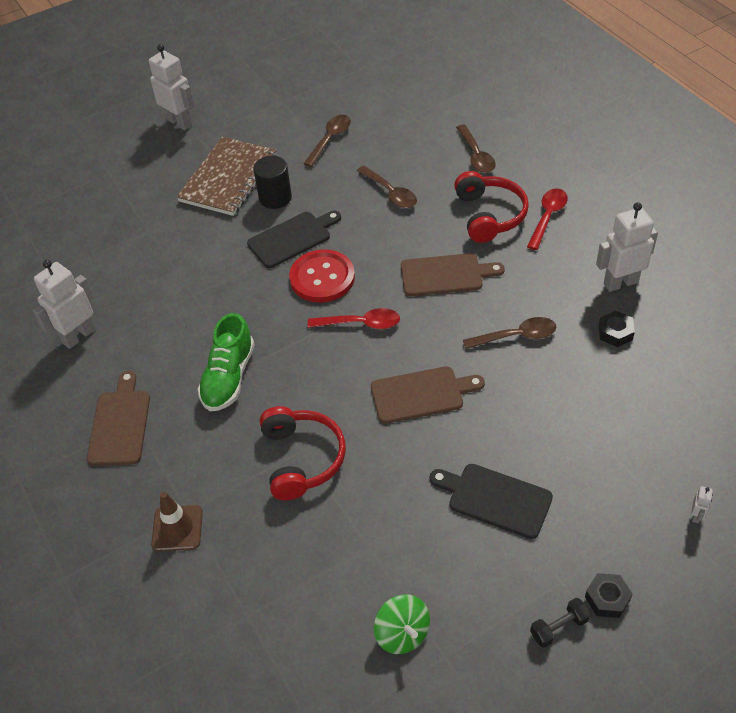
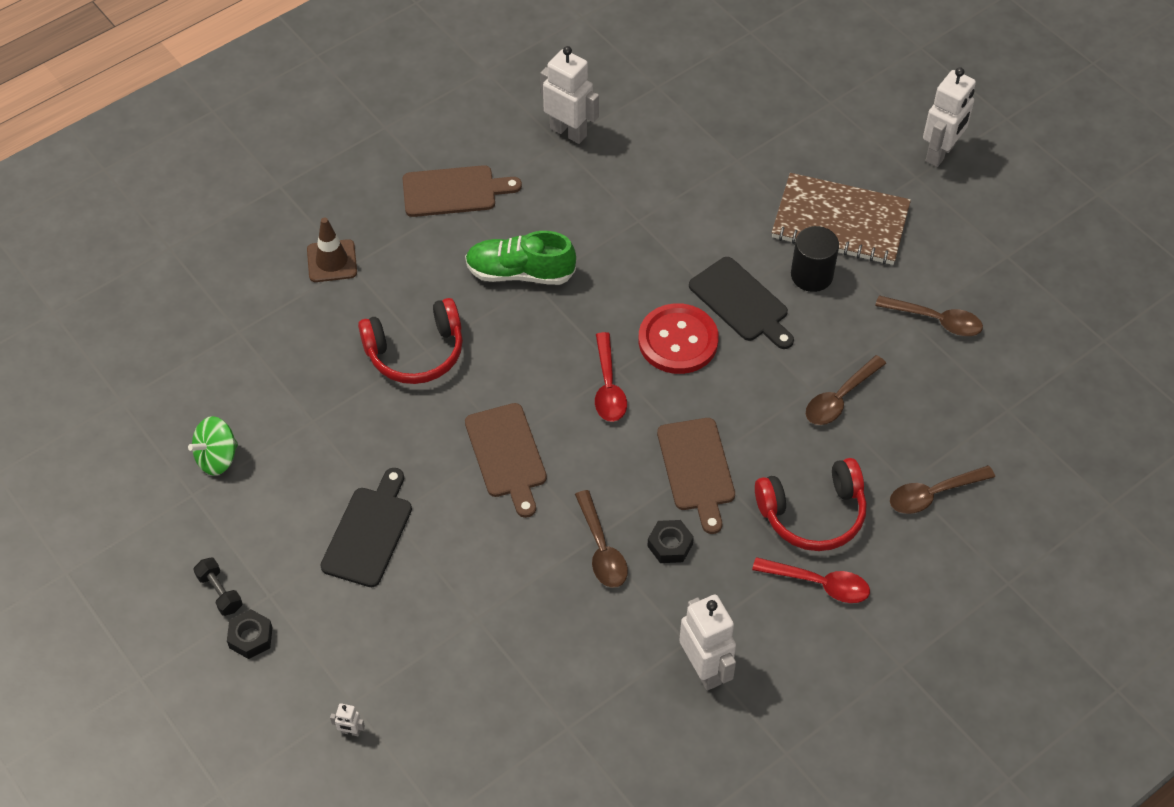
camera: 80 degrees right, 5 degrees up
black nut [599,311,635,347] -> black nut moved to [648,520,694,563]

